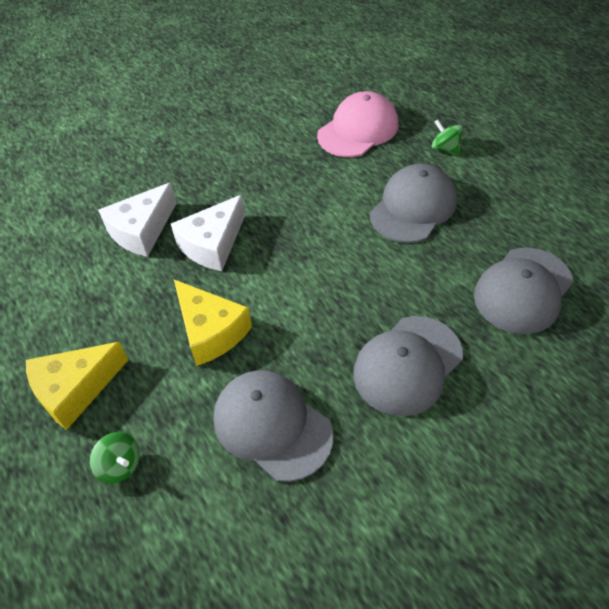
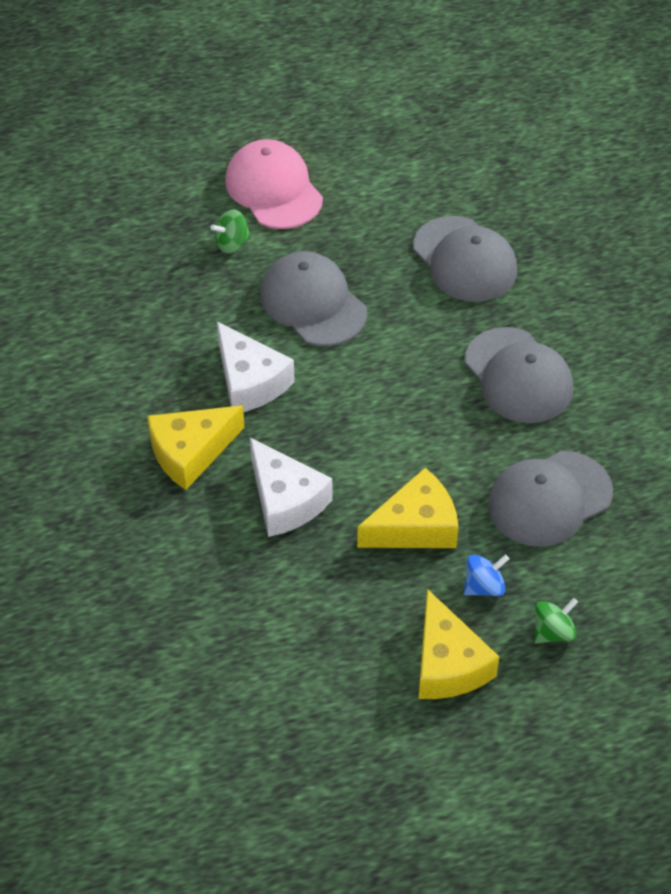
camera: 75 degrees left, 0 degrees up
white cheese [98,182,177,257] -> white cheese moved to [217,321,295,412]
pink cap [317,91,398,157] -> pink cap moved to [225,139,323,229]
none -> yellow cheese [147,405,245,490]
none -> blue spinning top [464,555,509,596]

